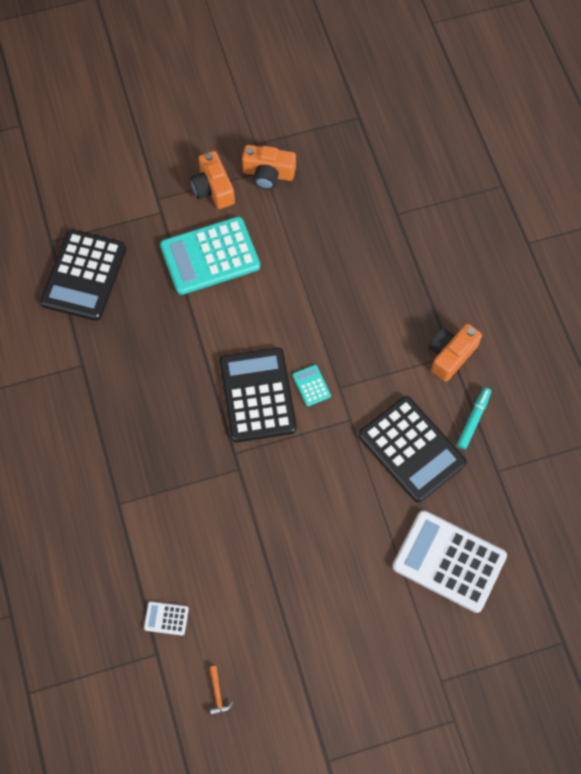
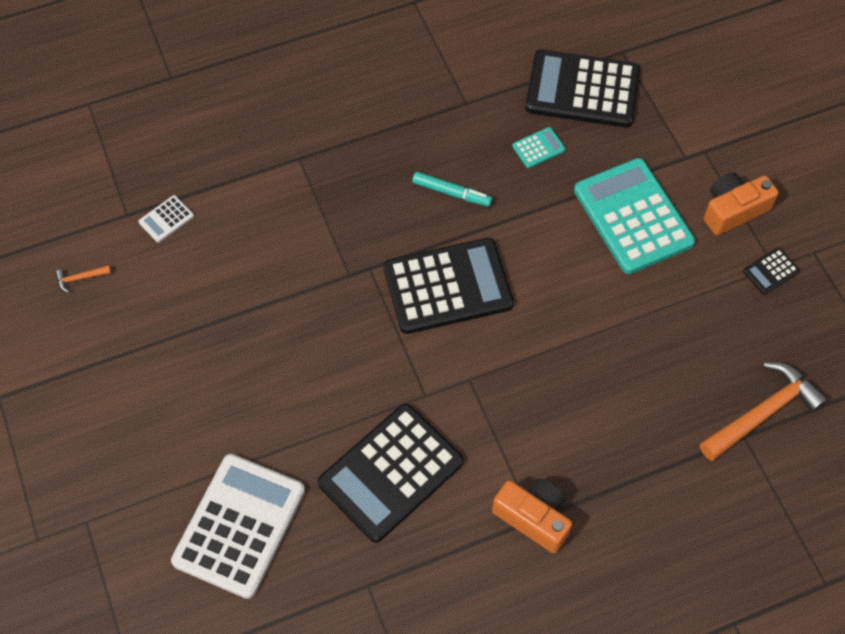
camera: 85 degrees right, 5 degrees down
white calculator [144,601,189,635] -> white calculator turned 135 degrees counterclockwise [139,195,194,243]
orange camera [242,145,296,190] -> black calculator [743,248,800,295]
turquoise calculator [292,365,331,406] -> turquoise calculator moved to [512,127,566,168]
turquoise marker [457,388,491,449] -> turquoise marker moved to [412,172,492,207]
none -> orange hammer [700,362,828,461]

